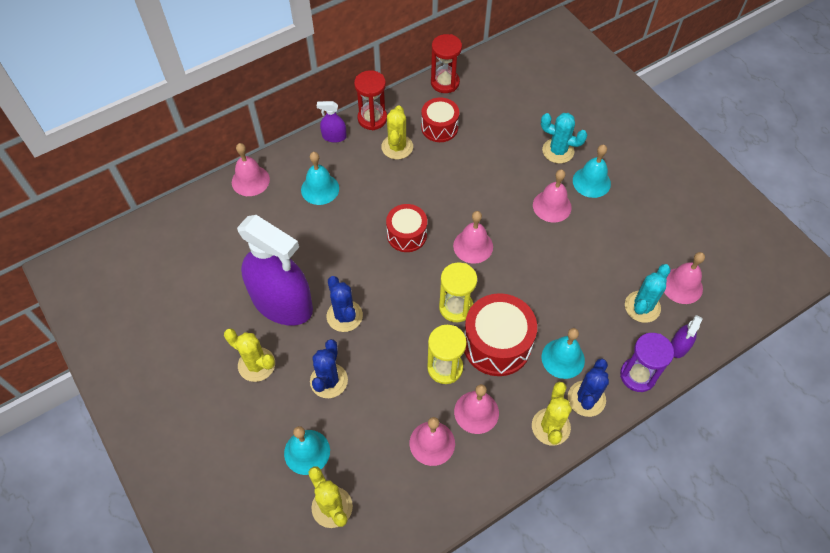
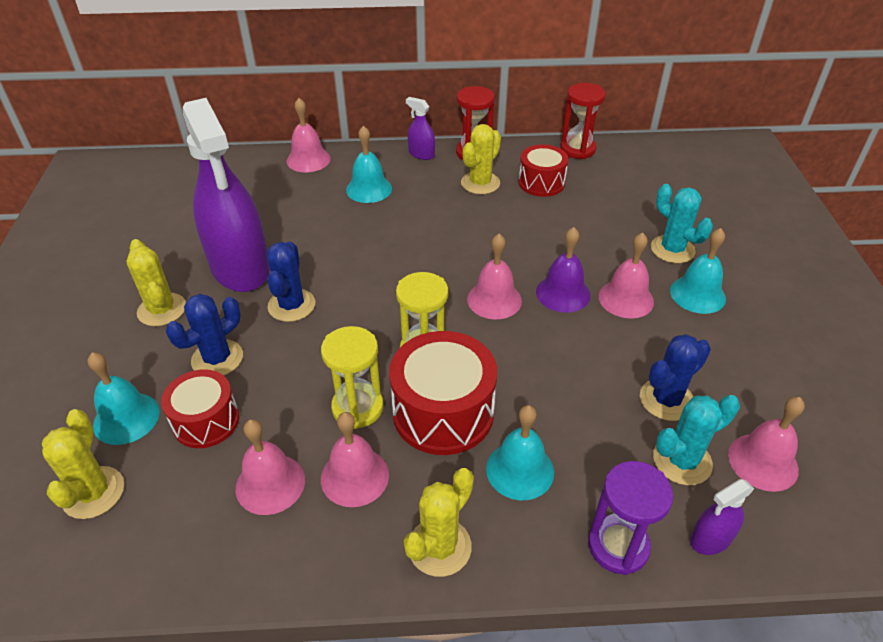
camera: 30 degrees right, 15 degrees down
red drum [386,204,427,252] -> red drum moved to [161,369,239,448]
blue cactus [568,358,609,417] -> blue cactus moved to [640,334,711,421]
none -> purple bell [536,227,590,313]

